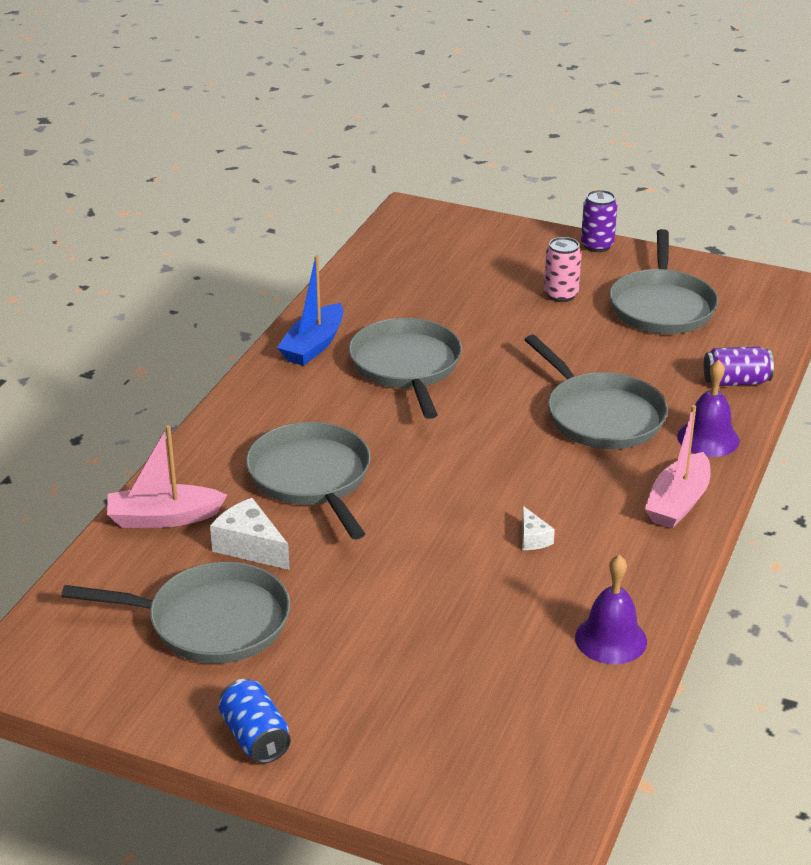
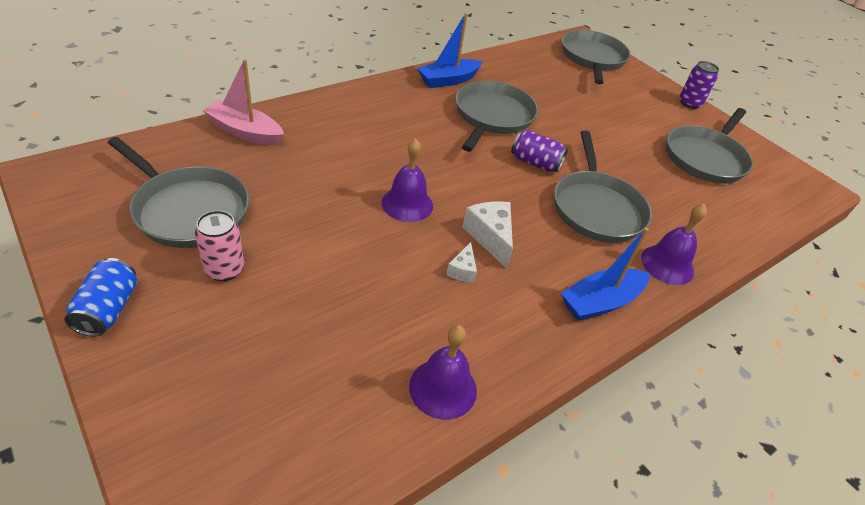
camera: 25 degrees right, 10 degrees up
white cheese [210,498,290,570] -> white cheese moved to [462,201,513,269]
grey pan [246,422,371,540] -> grey pan moved to [562,30,631,84]
pink can [544,237,582,302] -> pink can moved to [195,210,244,281]
pink boat [644,405,710,529] -> blue boat [561,228,649,321]
purple can [704,346,774,386] -> purple can moved to [511,130,568,172]
none -> purple bell [382,138,433,222]

